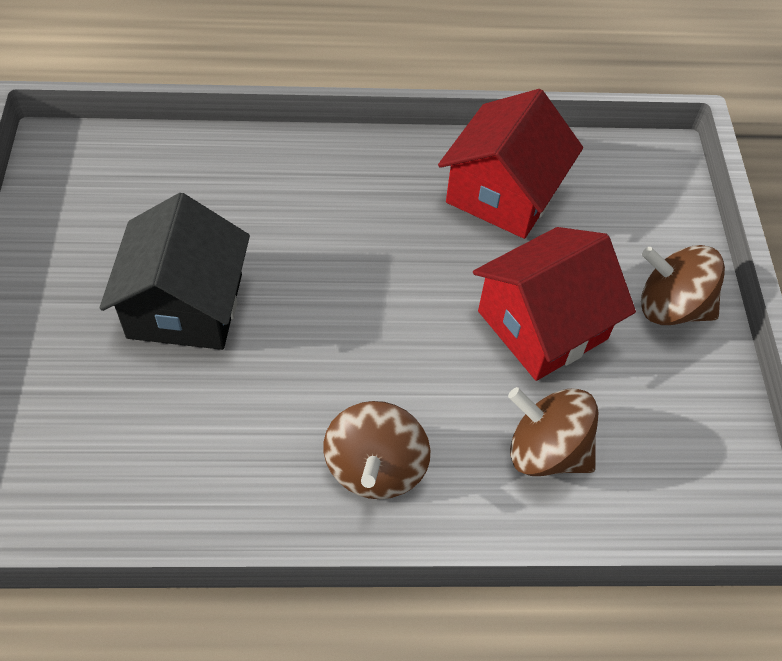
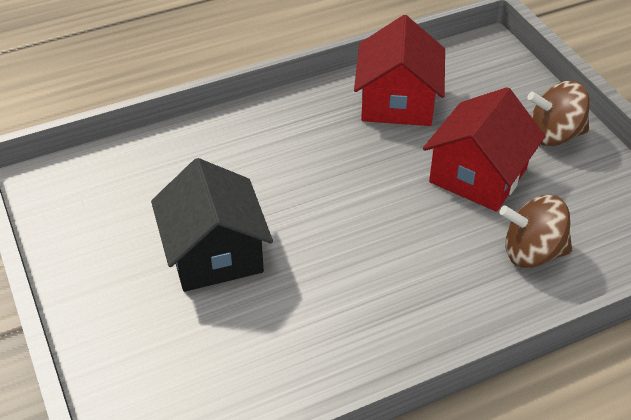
camera: 20 degrees left, 10 degrees down
brown spinning top [324,401,430,499] -> none

